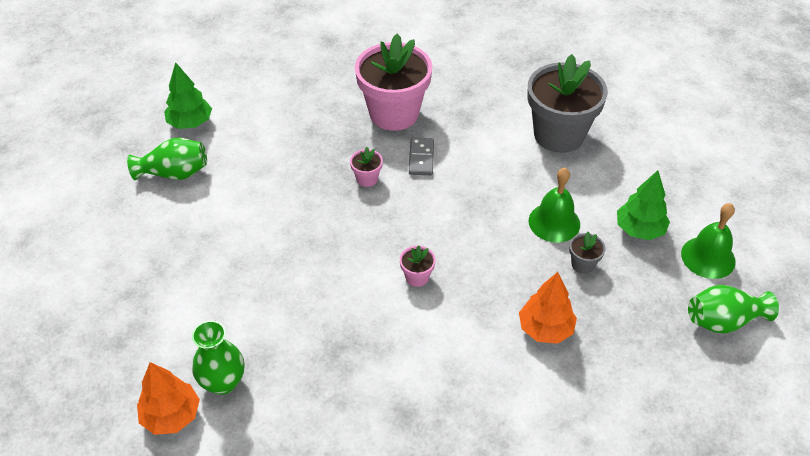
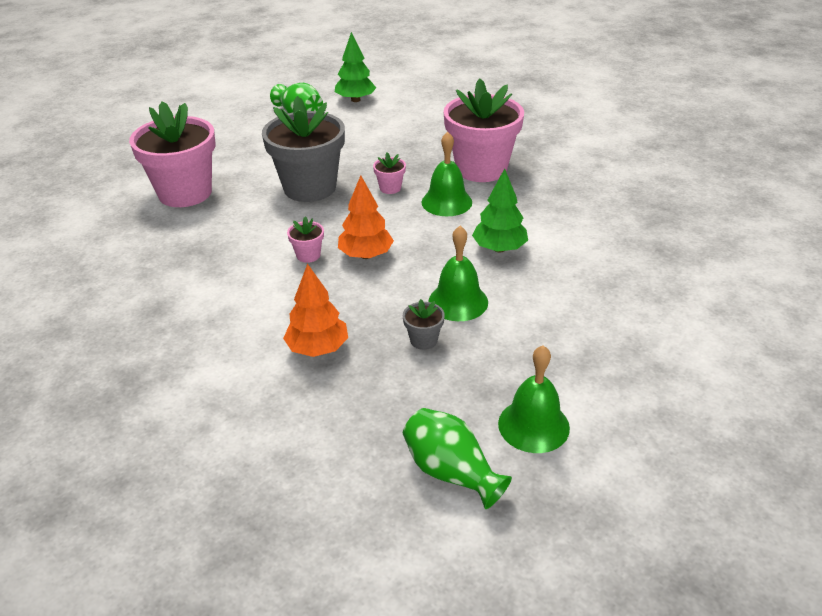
camera: 55 degrees right, 10 degrees down
orange tree [137,362,200,435] -> orange tree moved to [338,175,394,259]
green vase [192,320,244,395] -> none
grey domino [409,138,434,175] -> green bell [422,132,472,216]
grey flower pot [527,54,608,153] -> grey flower pot moved to [262,96,345,202]
green tree [617,170,670,240] -> green tree moved to [472,168,528,253]
none -> pink flower pot [129,101,215,207]

